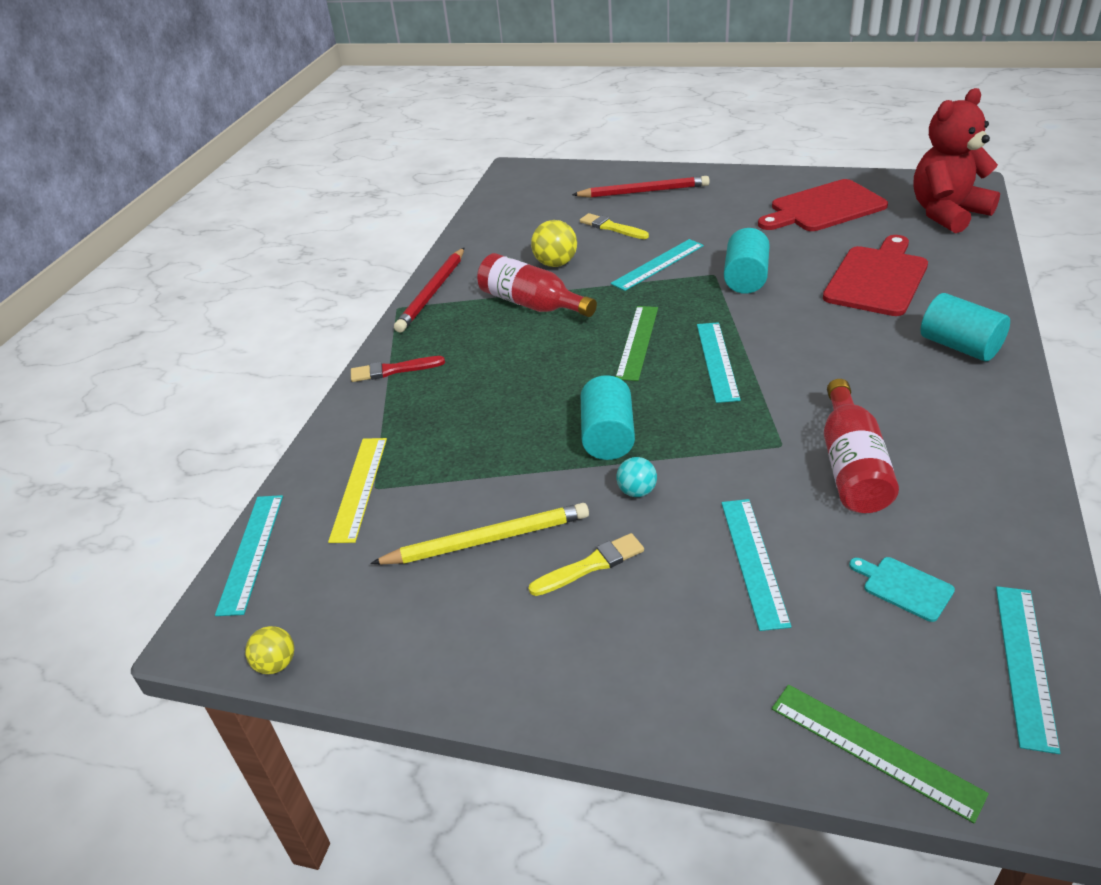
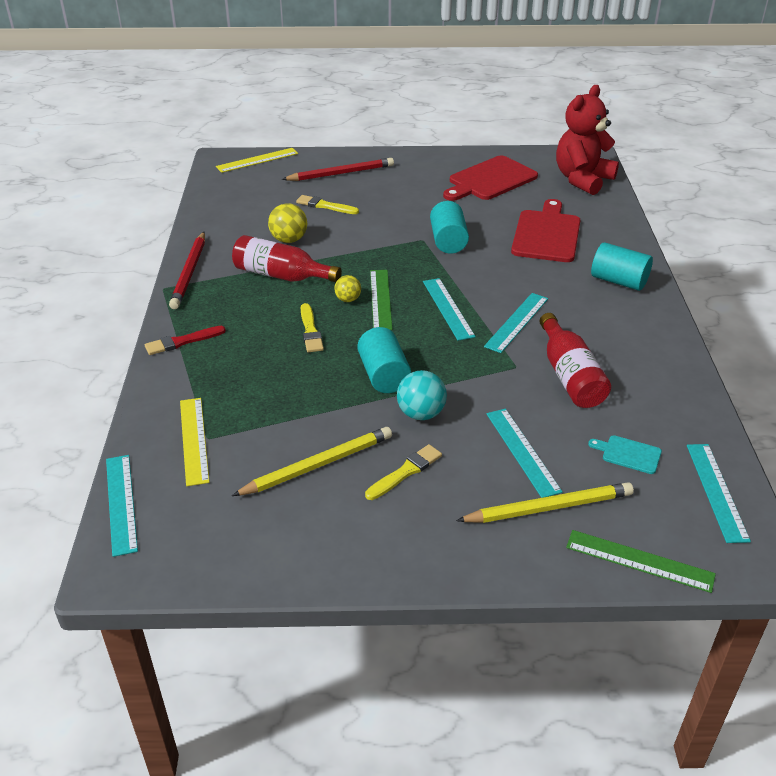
camera: 20 degrees left, 0 degrees up
yellow ball [245,626,294,674] -> yellow ball moved to [334,275,361,302]
turquoise ruler [611,239,704,291] -> turquoise ruler moved to [484,293,548,353]
turquoise ball [616,457,657,497] -> turquoise ball [397,370,447,420], size x1.58
none -> yellow ruler [216,148,298,173]
none -> yellow brush [301,303,324,352]
none -> yellow pencil [456,482,634,523]

